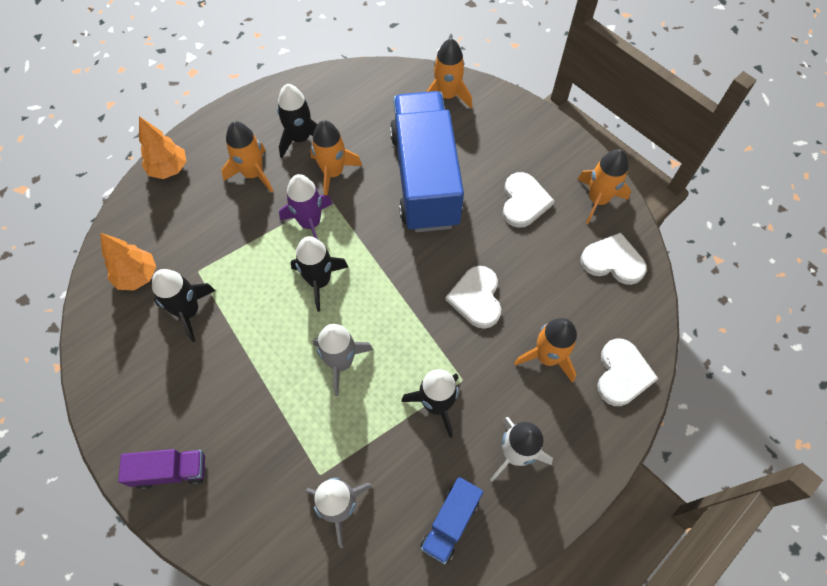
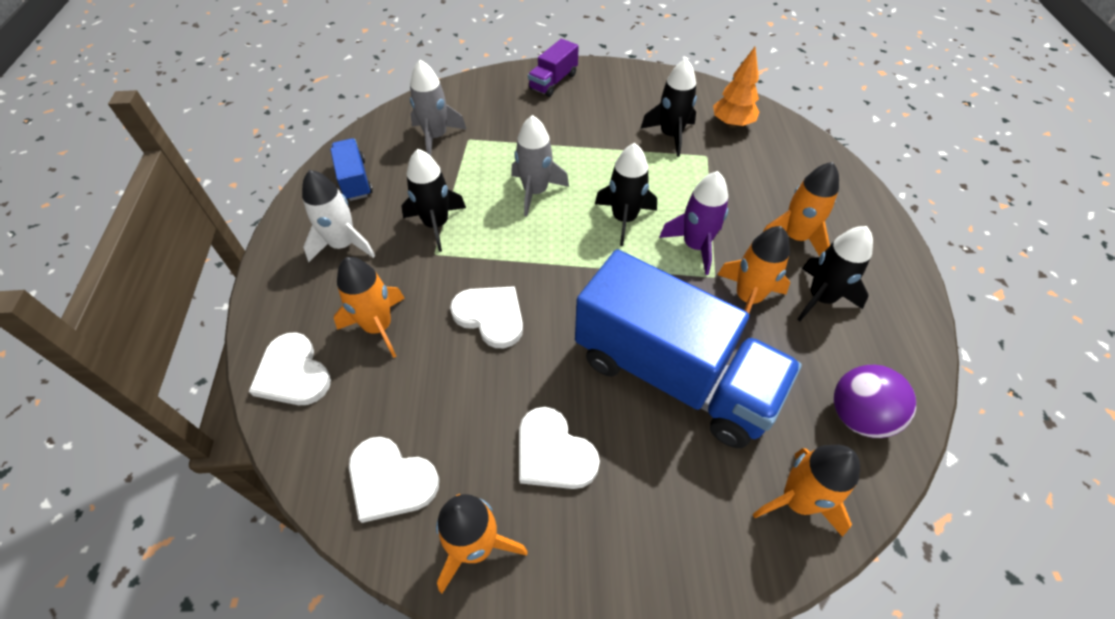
camera: 130 degrees right, 10 degrees down
orange tree [139,116,187,179] -> none
white heart [581,232,647,285] -> white heart turned 60 degrees clockwise [349,437,439,523]
none -> purple ball [834,365,916,438]

